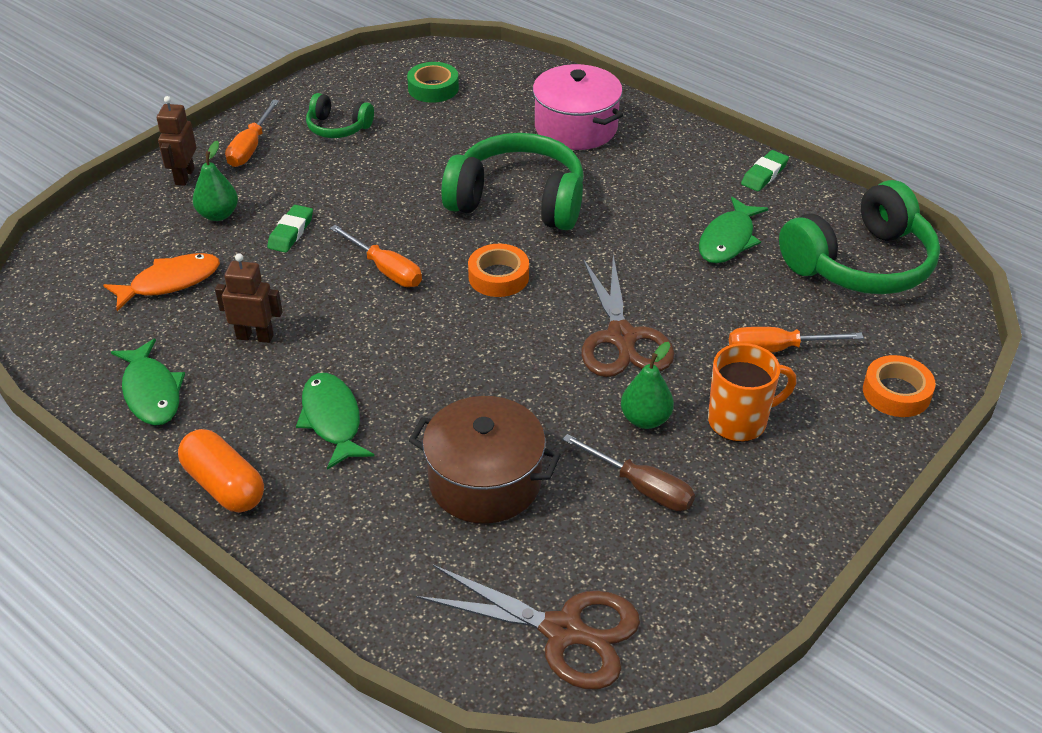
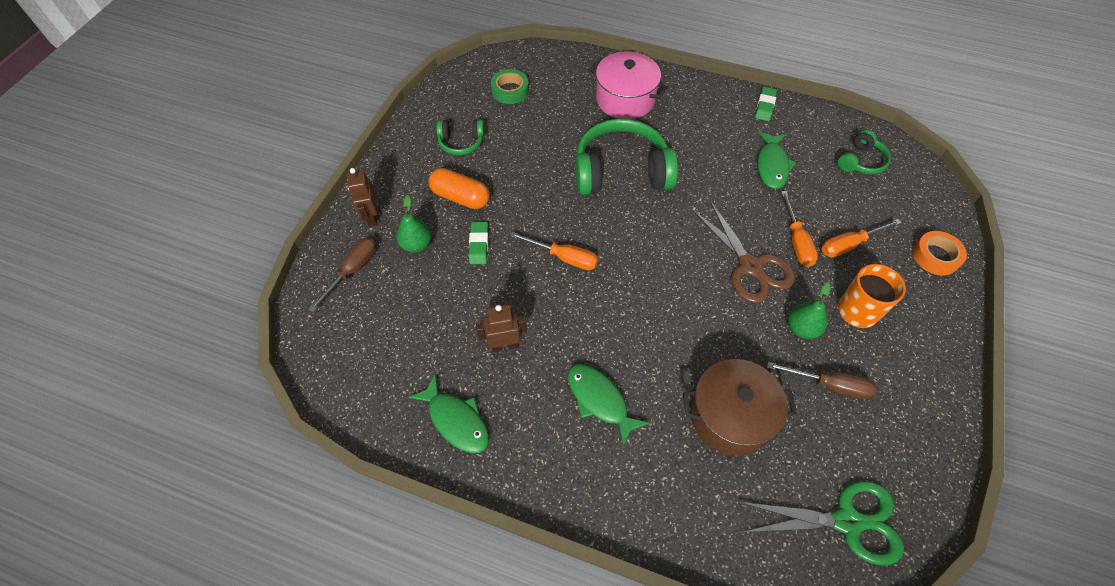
camera: 20 degrees left, 15 degrees up
orange fish [103,253,220,311] -> none
orange capsule [178,429,264,513] -> orange capsule moved to [429,168,490,209]
orange screwdriver [225,100,279,167] -> orange screwdriver moved to [781,191,818,267]
brown scissors [416,565,640,690] -> green scissors [739,481,904,565]
orange tape [468,244,529,297] -> none
green headphones [779,180,940,294] -> green headphones [837,130,891,174], size x0.51
none -> brown screwdriver [308,238,376,312]

